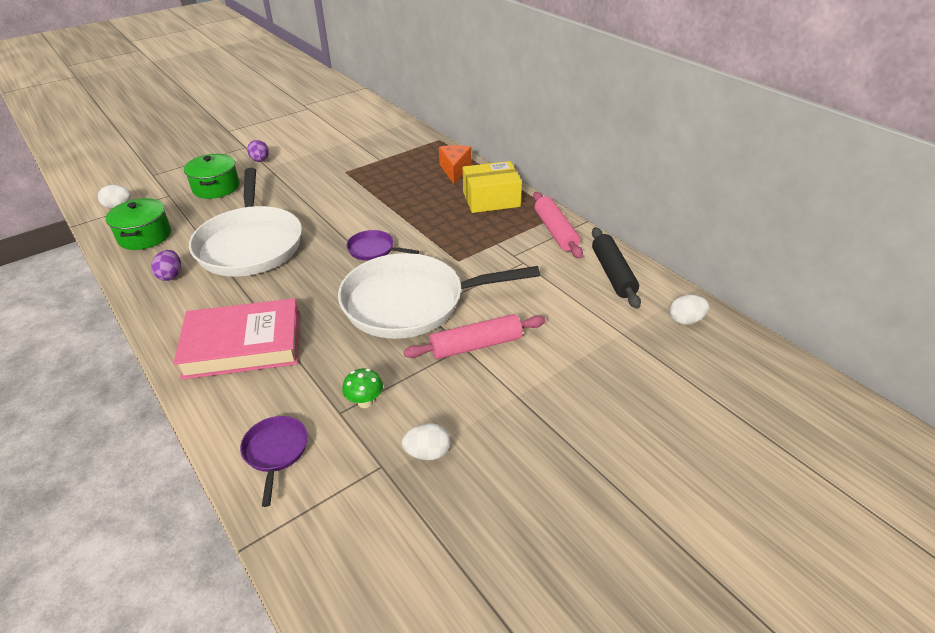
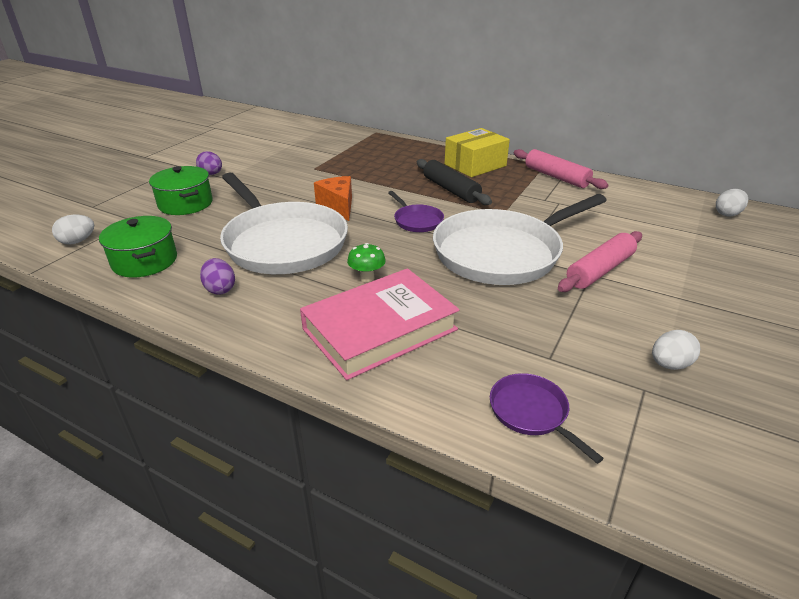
camera: 25 degrees left, 5 degrees down
green mushroom [342,368,383,408] -> green mushroom moved to [347,243,386,282]
purple pan [346,230,419,261] -> purple pan turned 120 degrees counterclockwise [388,191,444,232]
orange cheese [439,145,472,184] -> orange cheese moved to [314,176,352,221]
black rolling pin [592,227,641,309] -> black rolling pin moved to [417,159,492,205]

